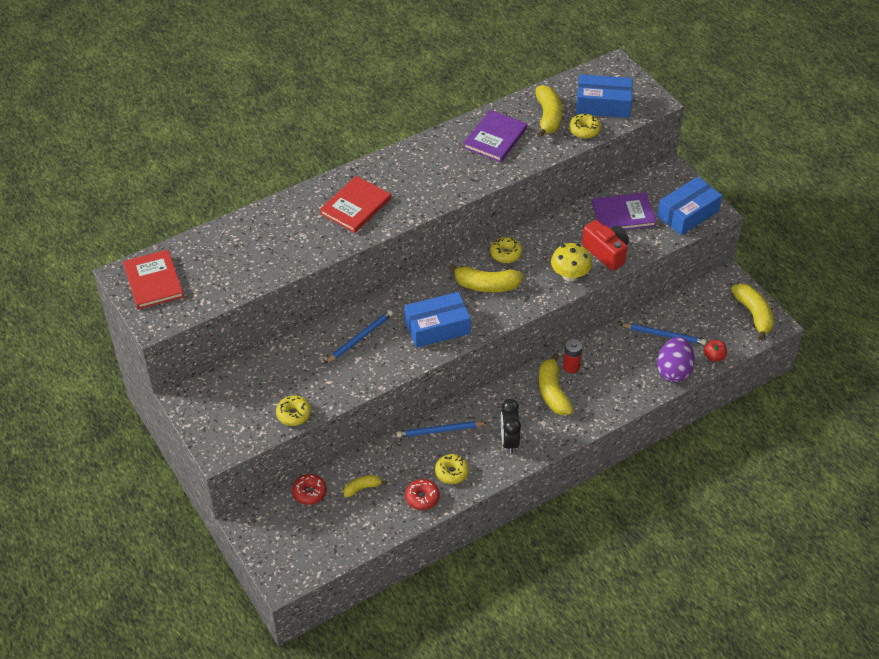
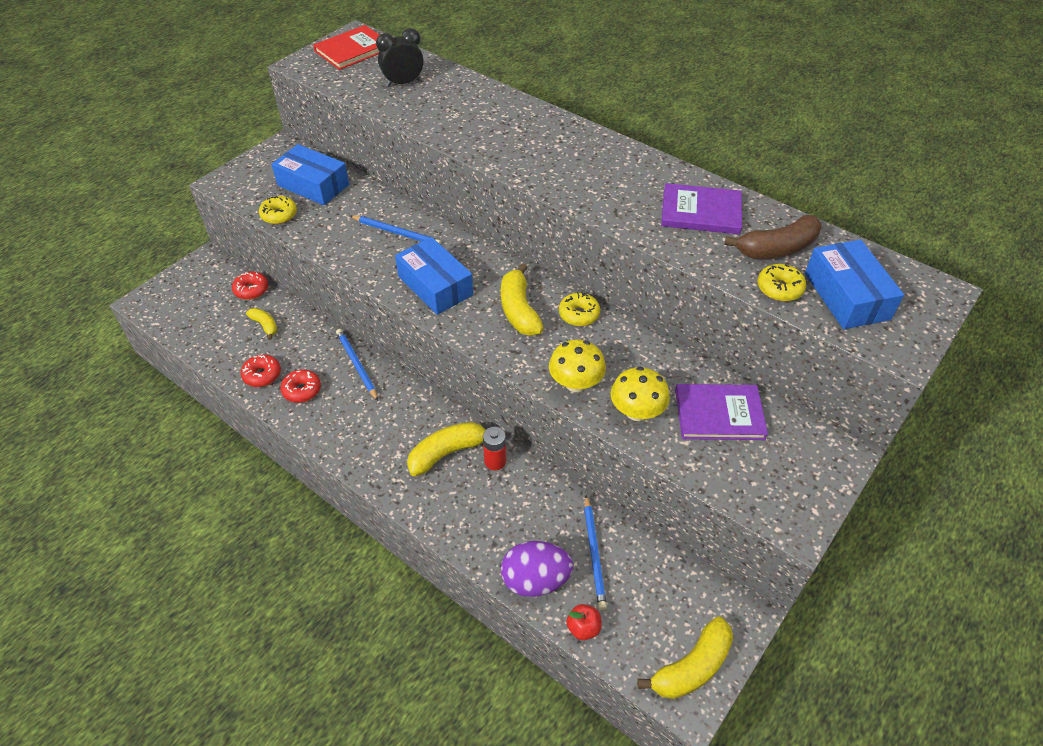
camera: 70 degrees right, 0 degrees up
red book [320,176,391,233] -> none
yellow donut [435,454,469,484] -> red donut [281,369,321,403]
black clock [501,399,521,454] -> black clock moved to [376,28,423,87]
yellow banana [535,85,562,138] -> brown banana [724,215,822,259]
red camera [582,220,629,271] -> yellow mushroom [610,367,670,421]
purple book [592,192,657,230] -> purple book turned 60 degrees counterclockwise [675,384,768,440]
blue box [657,177,722,235] -> blue box moved to [271,144,349,205]

